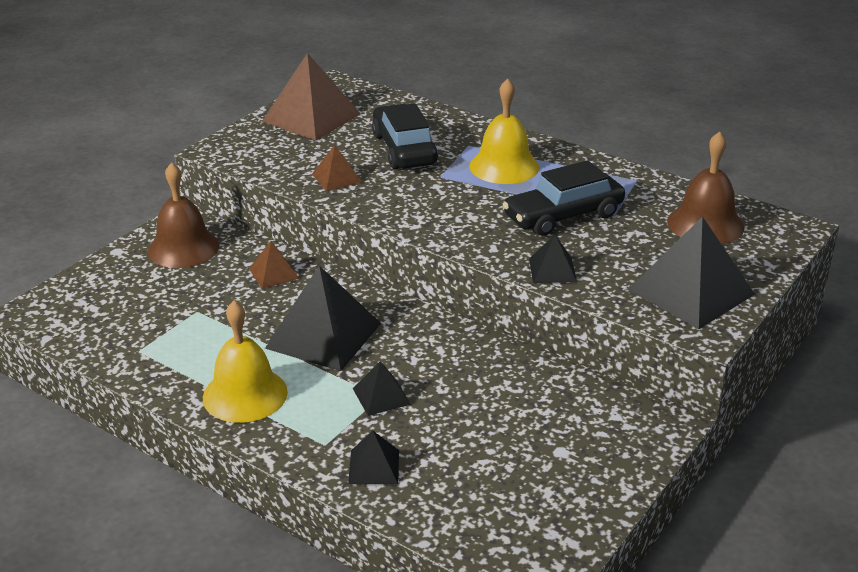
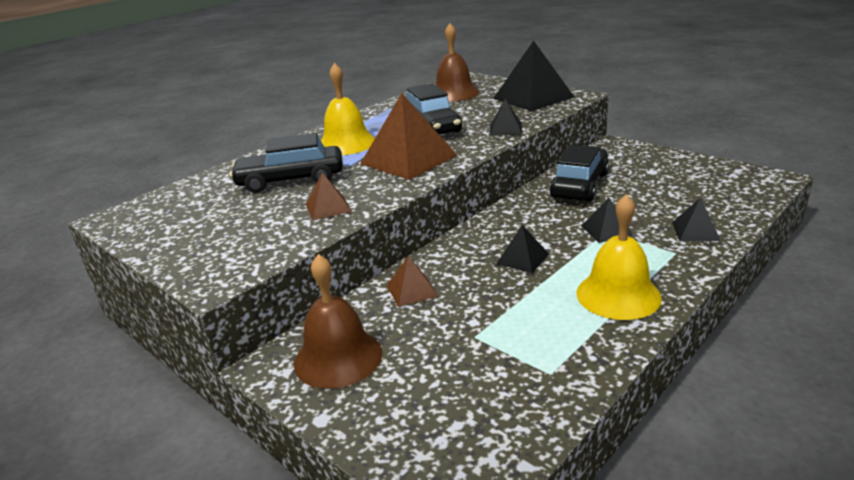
camera: 80 degrees left, 5 degrees down
brown pyramid [262,53,361,141] -> brown pyramid moved to [360,93,457,180]
black pyramid [265,266,381,371] -> black pyramid [496,225,549,273], size x0.50
none -> black car [550,145,609,201]

